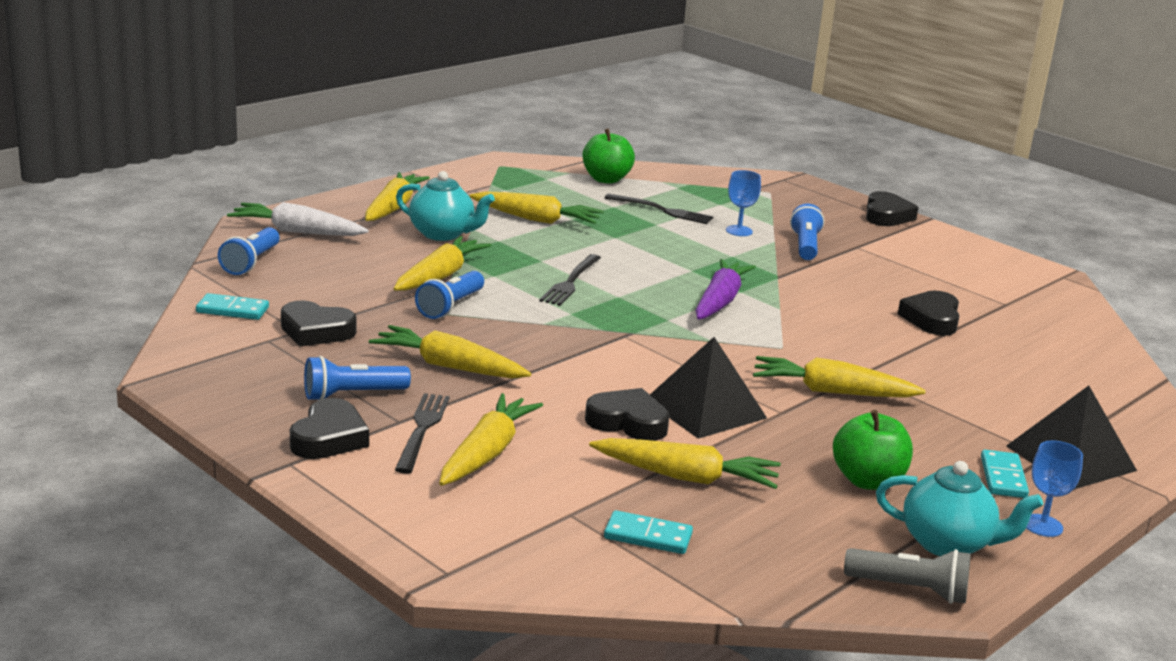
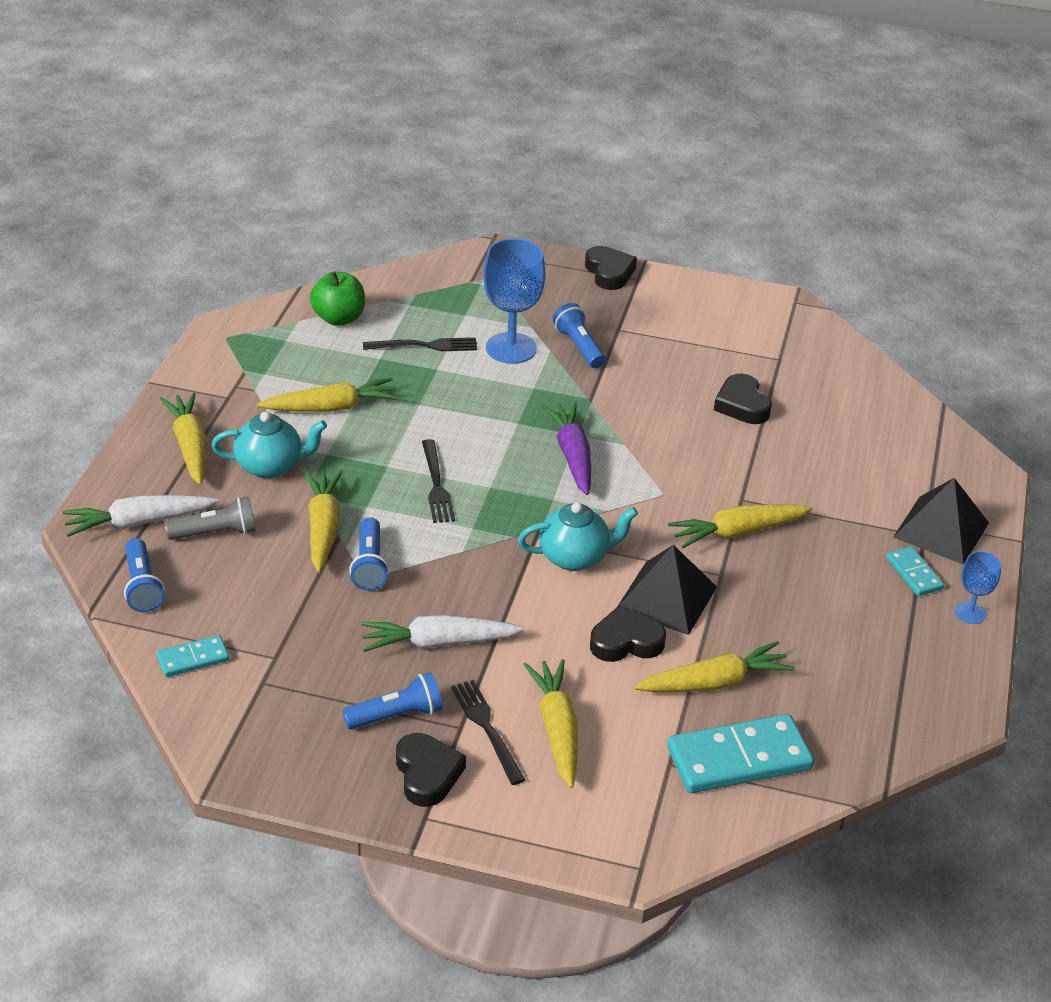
camera: 30 degrees left, 15 degrees up
black heart [281,300,357,347] -> none
blue flashlight [304,356,411,400] -> blue flashlight turned 150 degrees counterclockwise [342,672,443,729]
yellow carrot [369,325,531,379] -> white carrot [361,615,524,652]
turquoise domino [604,510,693,554] -> turquoise domino [667,714,814,793], size x1.94
blue goblet [726,170,761,236] -> blue goblet [483,238,546,364], size x1.91
green apple [833,410,913,490] -> none
grey flashlight [844,548,971,604] -> grey flashlight moved to [165,496,256,540]
turquoise teapot [876,461,1043,556] -> turquoise teapot moved to [518,502,638,571]

